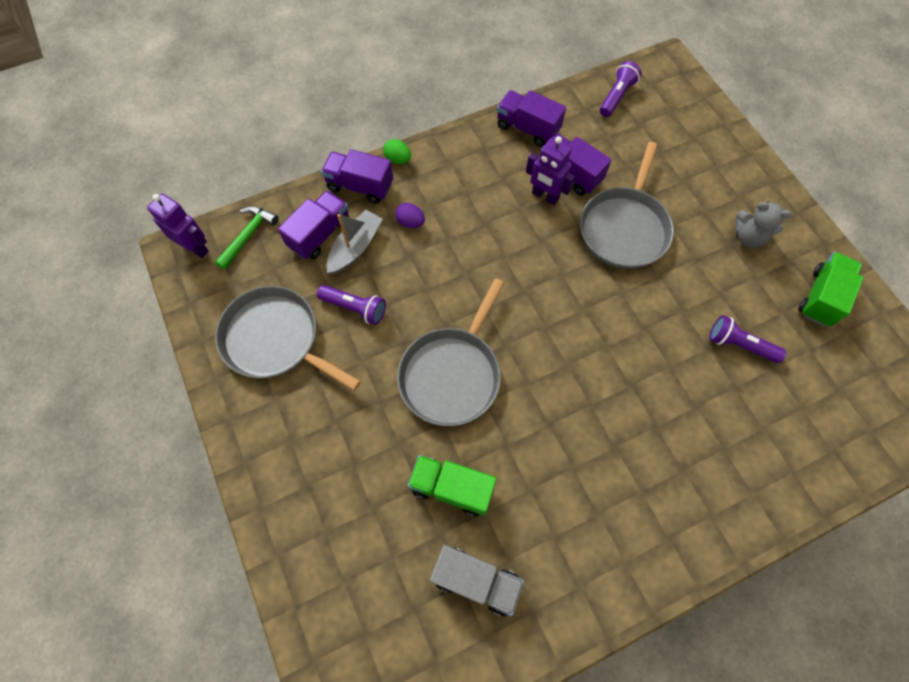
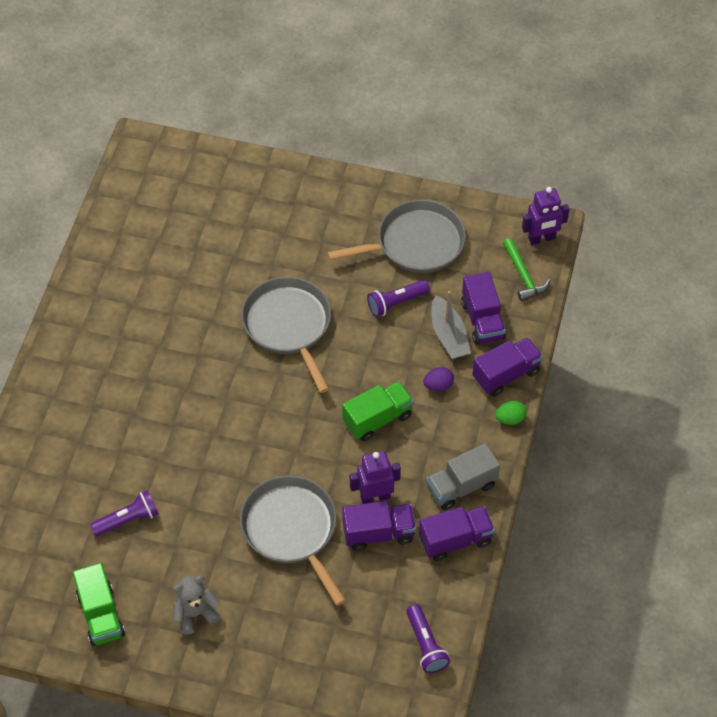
camera: 130 degrees right, 10 degrees down
green truck [408,455,497,517] -> green truck moved to [342,381,414,441]
grey truck [430,545,524,616] -> grey truck moved to [426,443,500,511]

